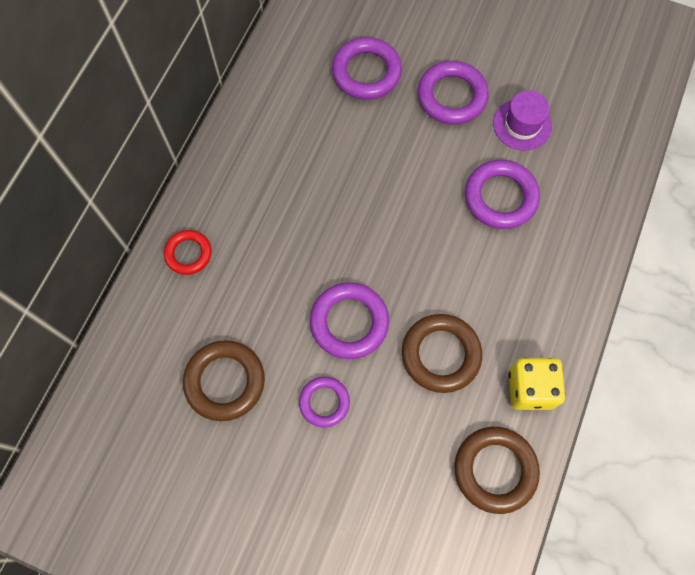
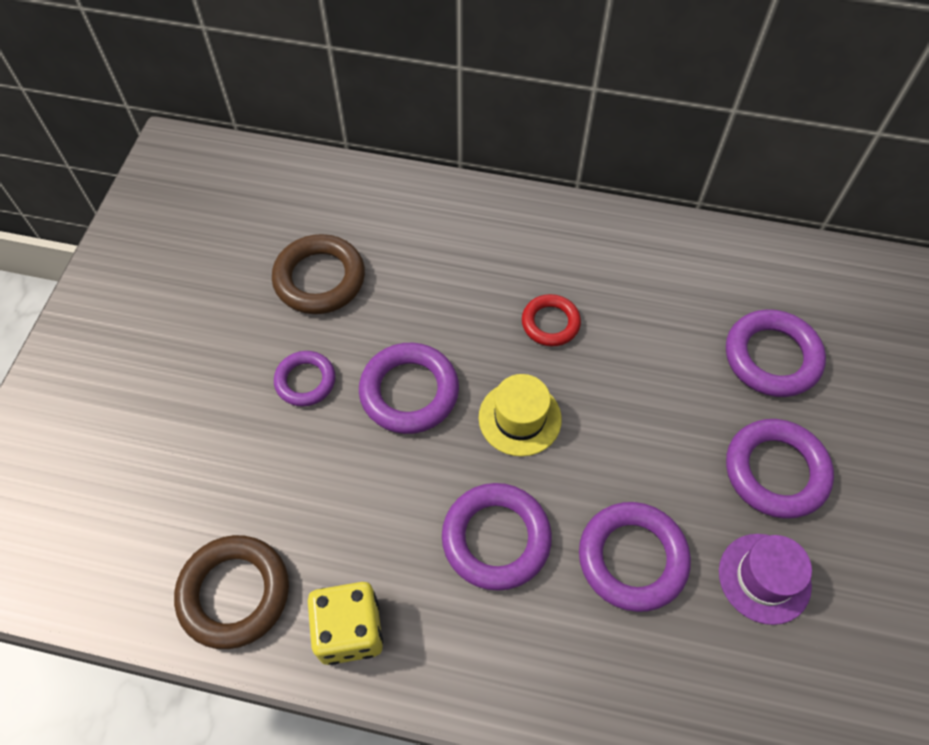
camera: 80 degrees right, 10 degrees down
red ring [164,230,211,275] -> red ring moved to [522,294,581,346]
brown ring [402,314,482,393] -> none
none -> purple ring [442,483,552,591]
none -> yellow hat [479,374,562,456]

